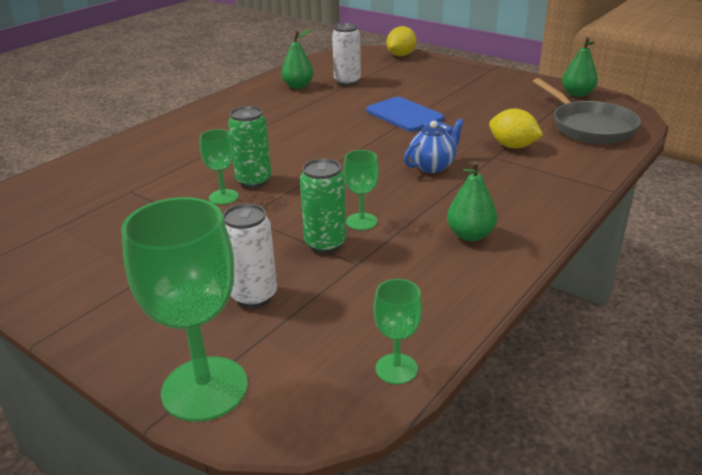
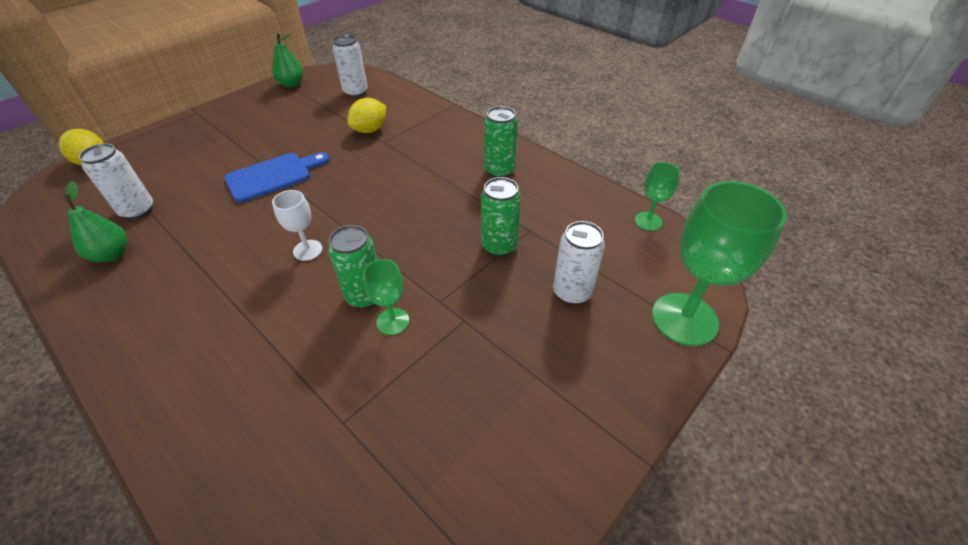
camera: 85 degrees left, 15 degrees up
green goblet [343,150,379,230] -> none
blue teapot [404,119,464,173] -> none
green pear [447,161,497,241] -> green can [484,106,518,178]
grey pan [532,78,641,144] -> white can [332,35,368,97]
none -> white goblet [272,190,322,261]

